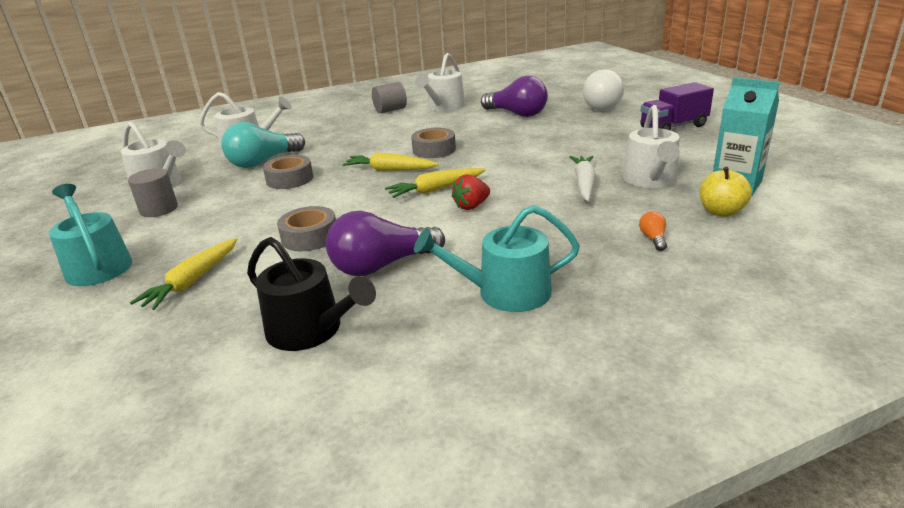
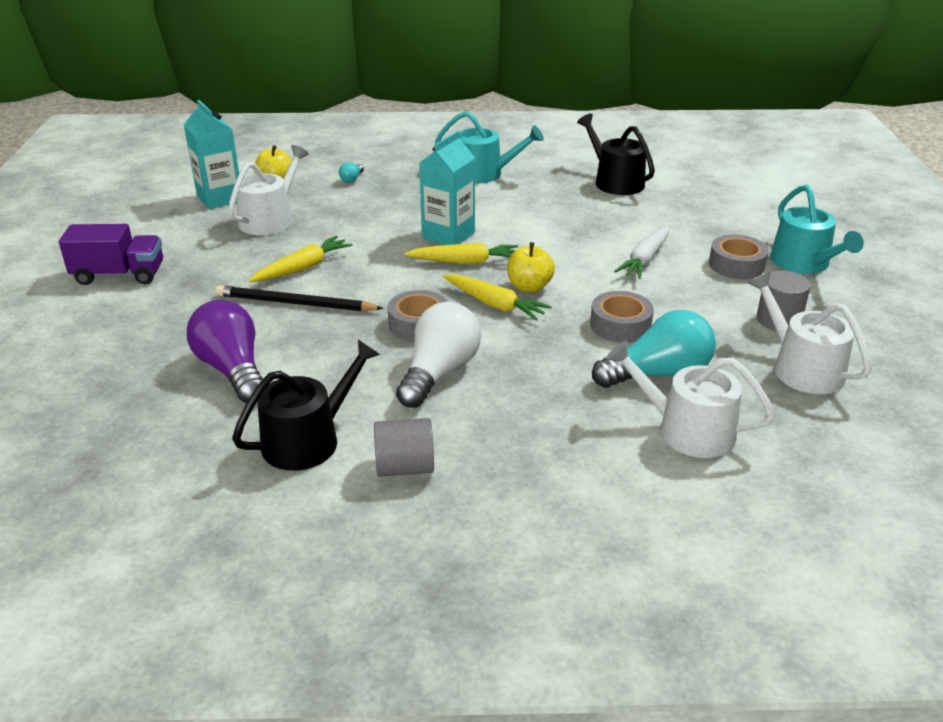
camera: 160 degrees left, 5 degrees up
yellow carrot [130,238,237,310] -> yellow carrot moved to [249,236,353,282]
grey tape [277,206,336,251] -> grey tape moved to [709,235,769,279]
purple light bulb [326,211,445,276] -> none
white watering can [415,53,465,111] -> black watering can [232,340,380,471]
red strawberry [452,174,490,210] -> turquoise carton [419,131,475,245]
white carrot [570,156,596,201] -> white carrot moved to [614,226,669,279]
white light bulb [583,69,624,111] -> white light bulb moved to [396,302,481,408]
orange light bulb [639,211,667,251] -> turquoise light bulb [339,162,364,183]
none -> black pencil [215,285,384,312]
none -> yellow apple [507,242,555,292]

